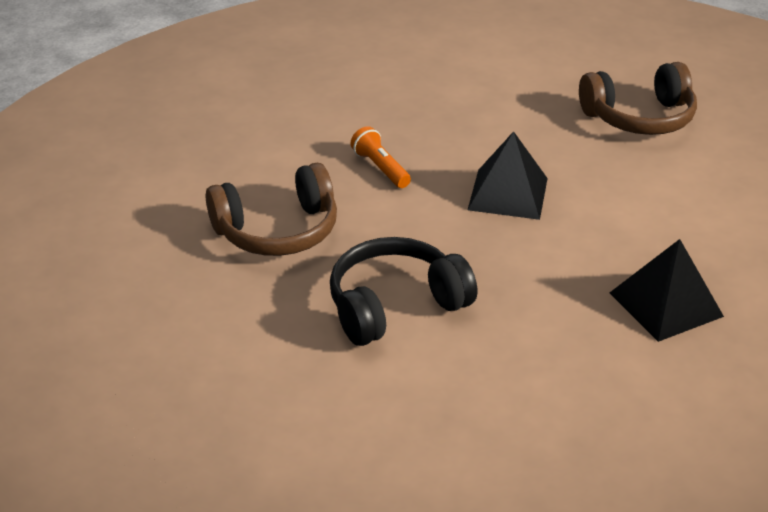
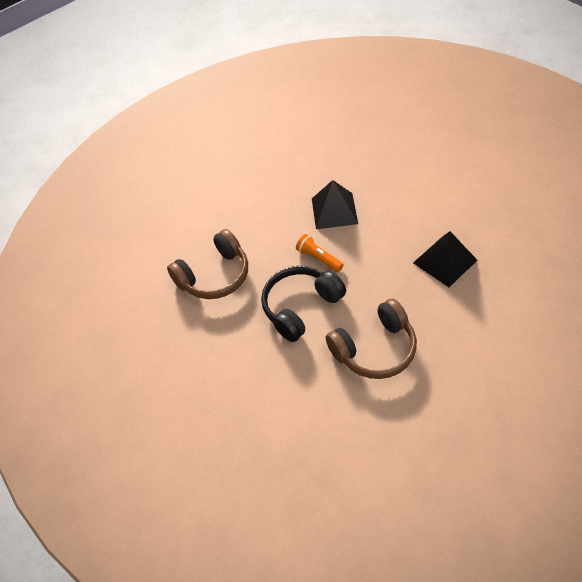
camera: 10 degrees left, 15 degrees up
orange flashlight [350,126,411,188] -> orange flashlight moved to [296,234,344,272]
brown headphones [579,62,697,135] -> brown headphones moved to [326,299,417,379]

